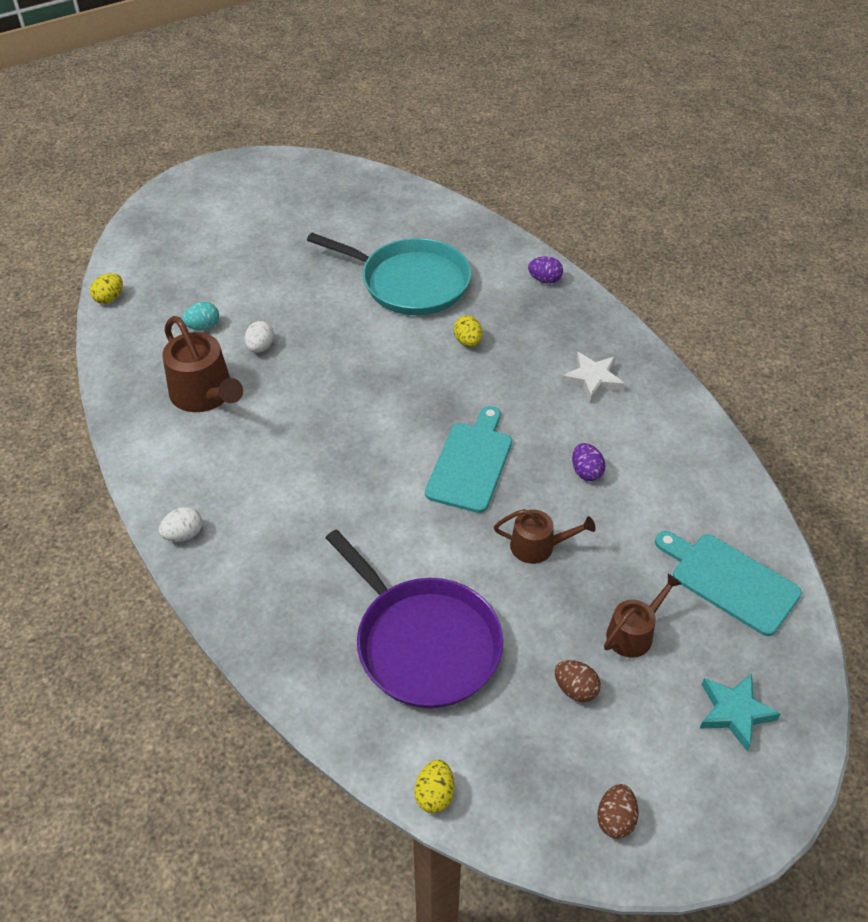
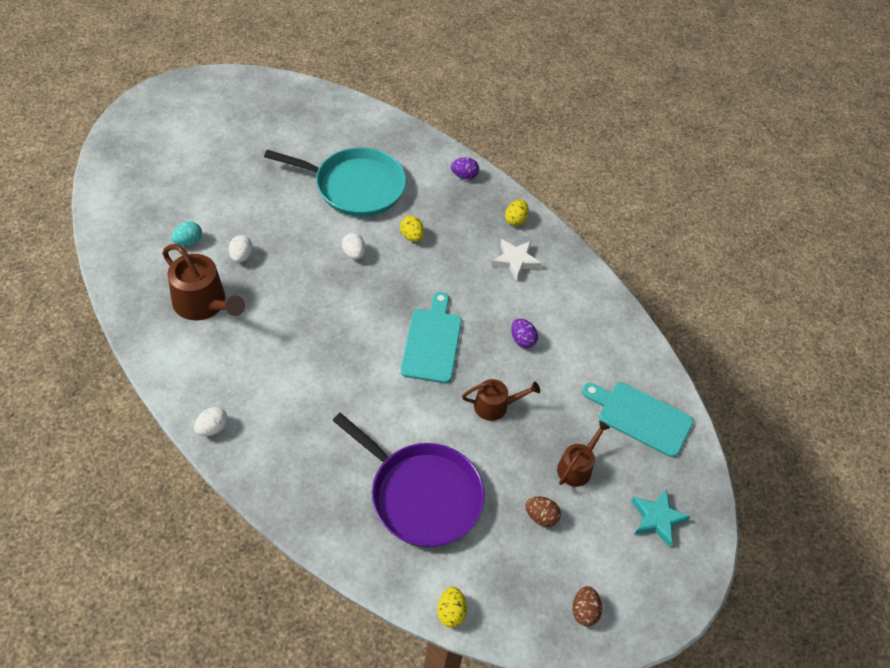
camera: 15 degrees left, 5 degrees up
yellow egg [90,273,123,304] -> yellow egg moved to [505,200,529,226]
none -> white egg [342,233,366,260]

